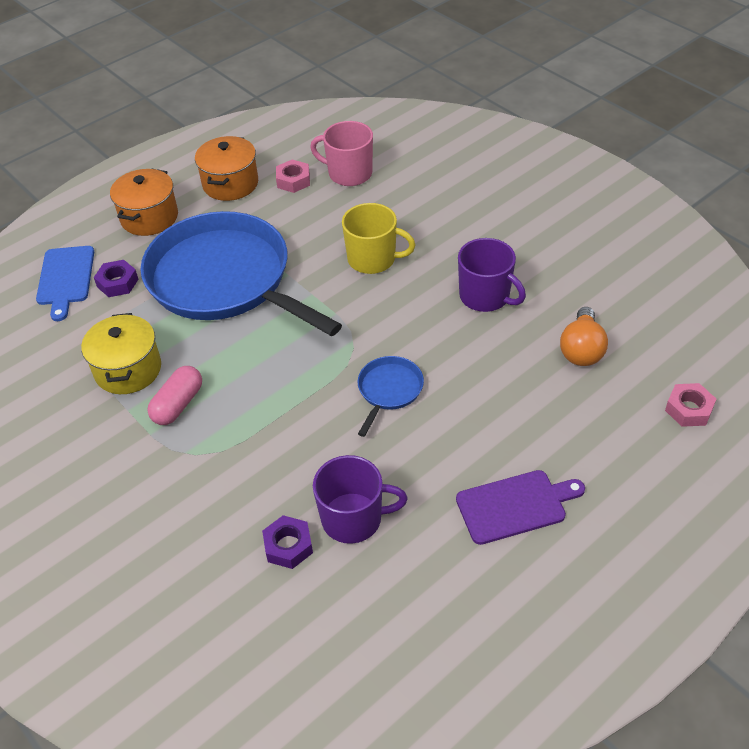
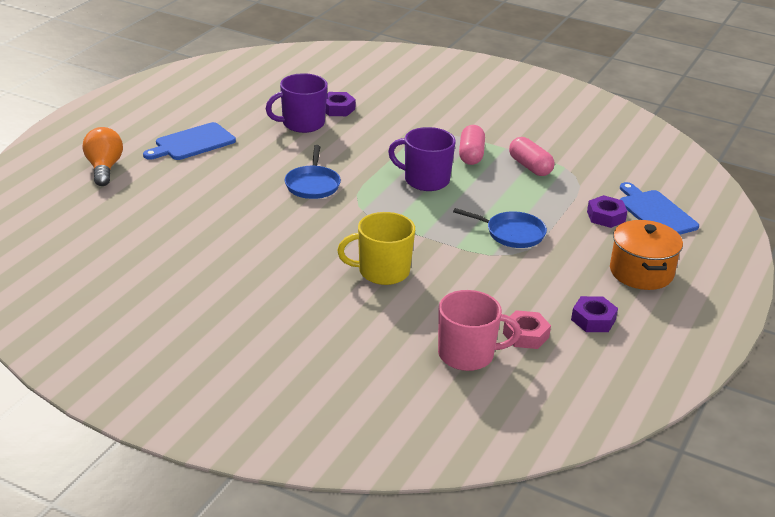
camera: 155 degrees right, 15 degrees down
yellow pot [81,313,161,394] -> pink capsule [509,137,555,176]
blue pan [140,211,342,336] -> blue pan [453,208,547,248], size x0.41
orange pot [195,136,258,201] -> purple nut [571,296,618,332]
purple cutting board [456,470,585,545] -> blue cutting board [143,122,236,160]
purple mug [458,238,526,312] -> purple mug moved to [388,127,456,191]
orange light bulb [560,307,608,366] -> orange light bulb moved to [83,127,123,186]
pink nut [665,383,716,427] -> none

